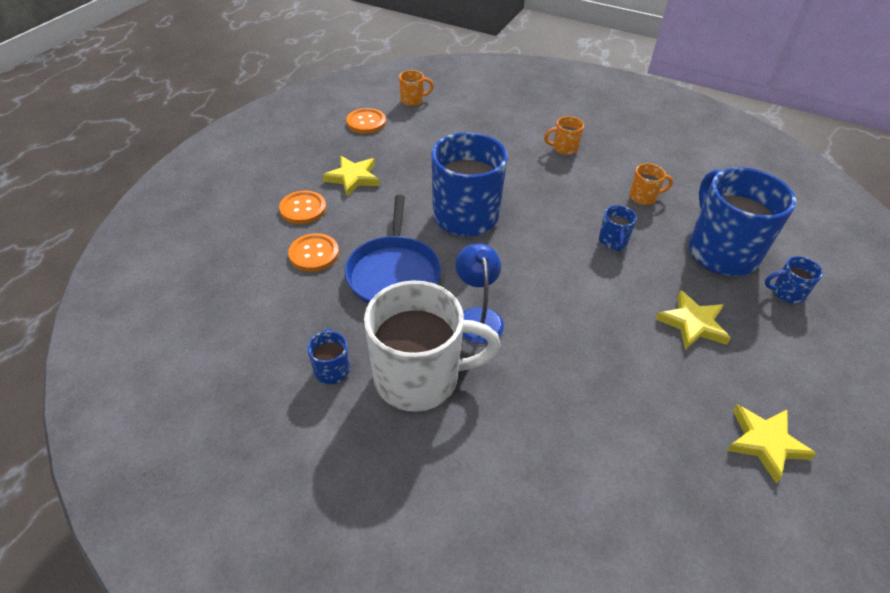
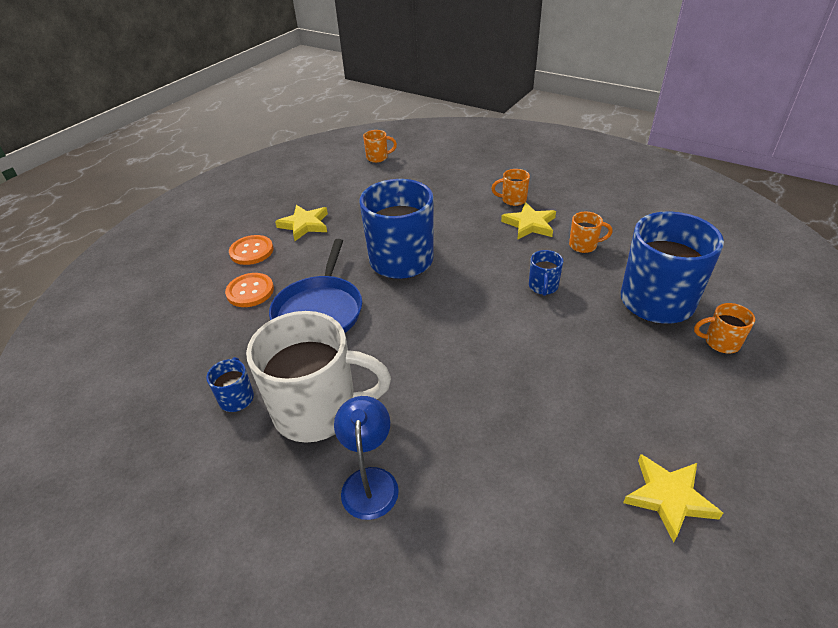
camera: 10 degrees right, 5 degrees down
orange button [346,108,386,134] -> none
blue lamp [456,243,504,344] -> blue lamp moved to [334,396,399,520]
yellow star [656,290,731,350] -> yellow star moved to [501,202,556,240]
blue mug [765,256,823,304] -> orange mug [694,303,755,353]

